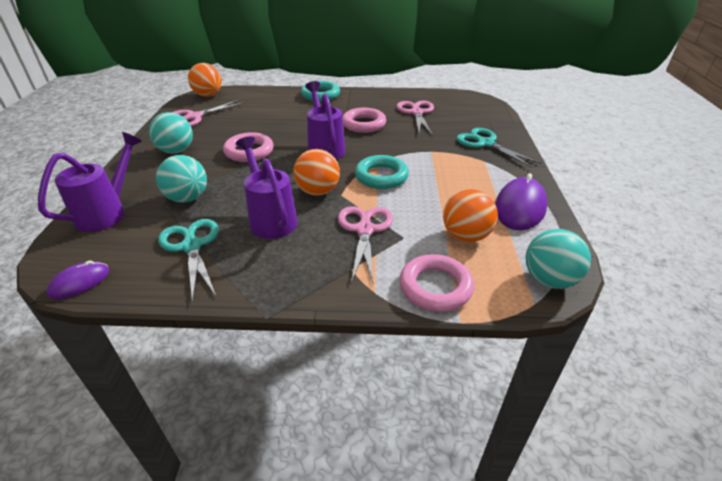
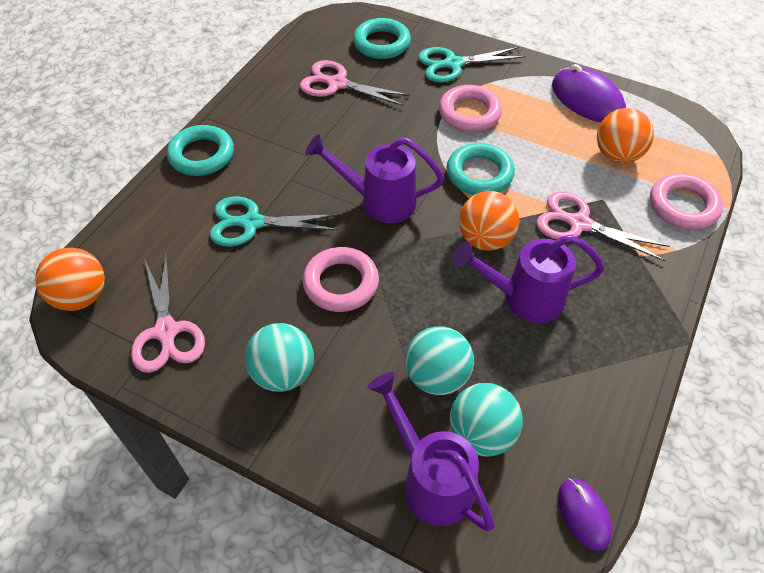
camera: 65 degrees left, 15 degrees up
turquoise scissors [158,219,219,302] -> turquoise scissors moved to [210,196,340,247]
pink ring [342,108,386,133] -> pink ring moved to [439,85,502,132]
turquoise ball [526,229,591,289] -> turquoise ball moved to [450,383,523,457]
none -> turquoise ring [353,18,411,59]

